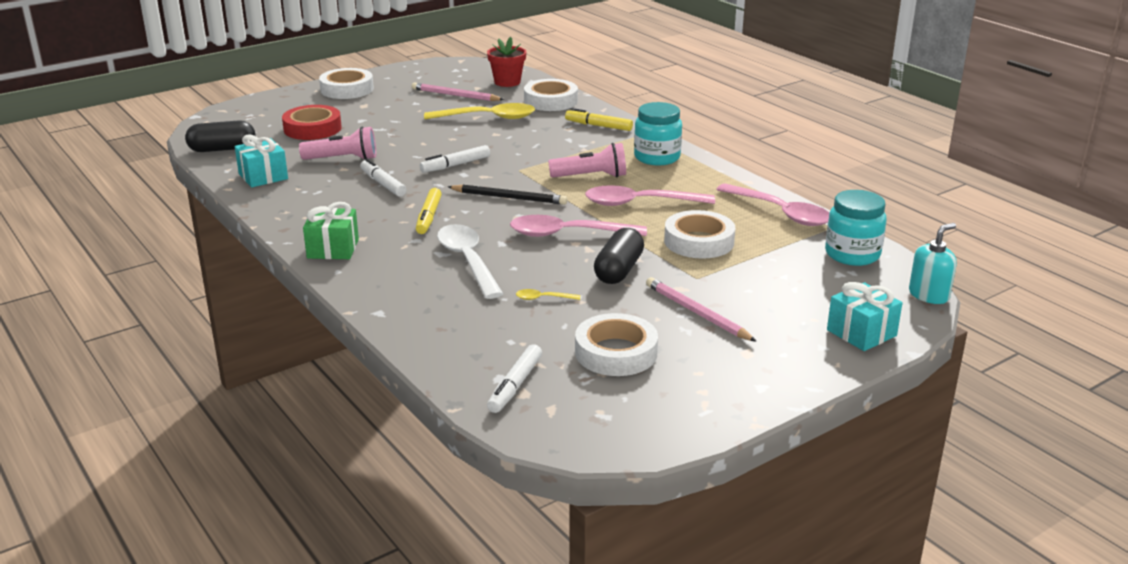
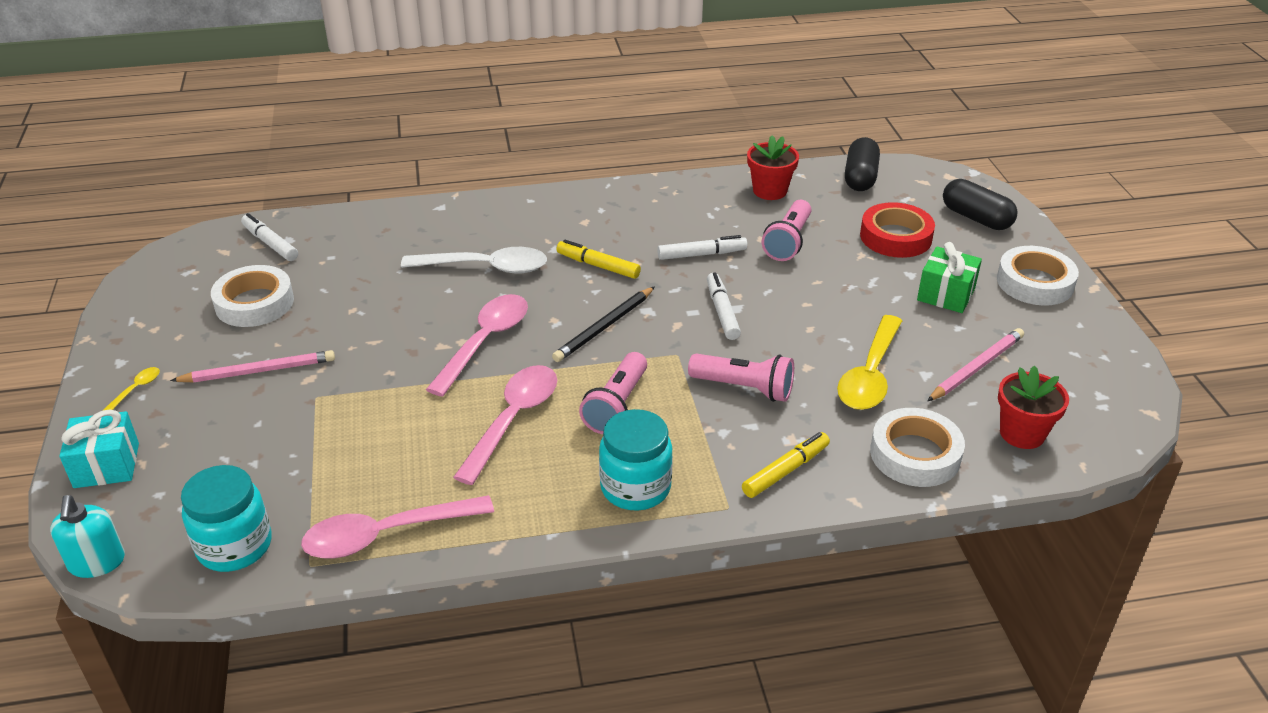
camera: 115 degrees right, 10 degrees up
turquoise gift [235,134,288,187] -> red flower pot [747,135,799,200]
green gift [303,202,359,259] -> green gift moved to [917,242,982,313]
yellow spoon [516,289,580,300] -> yellow spoon moved to [102,367,160,411]
black capsule [594,228,644,284] -> black capsule moved to [943,179,1018,230]
white tape [664,210,735,259] -> none
none -> pink flashlight [688,354,794,402]

